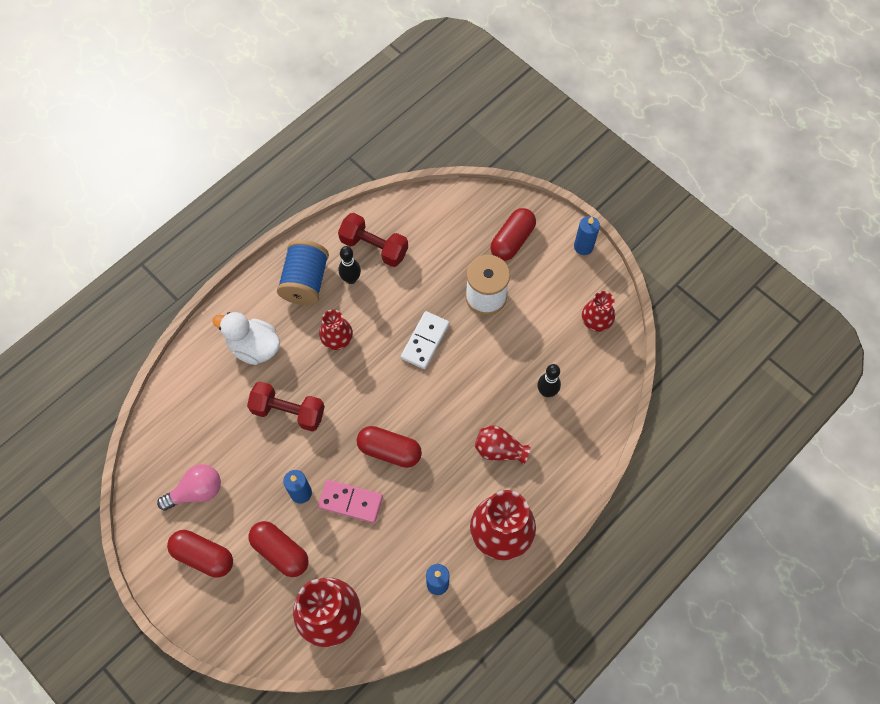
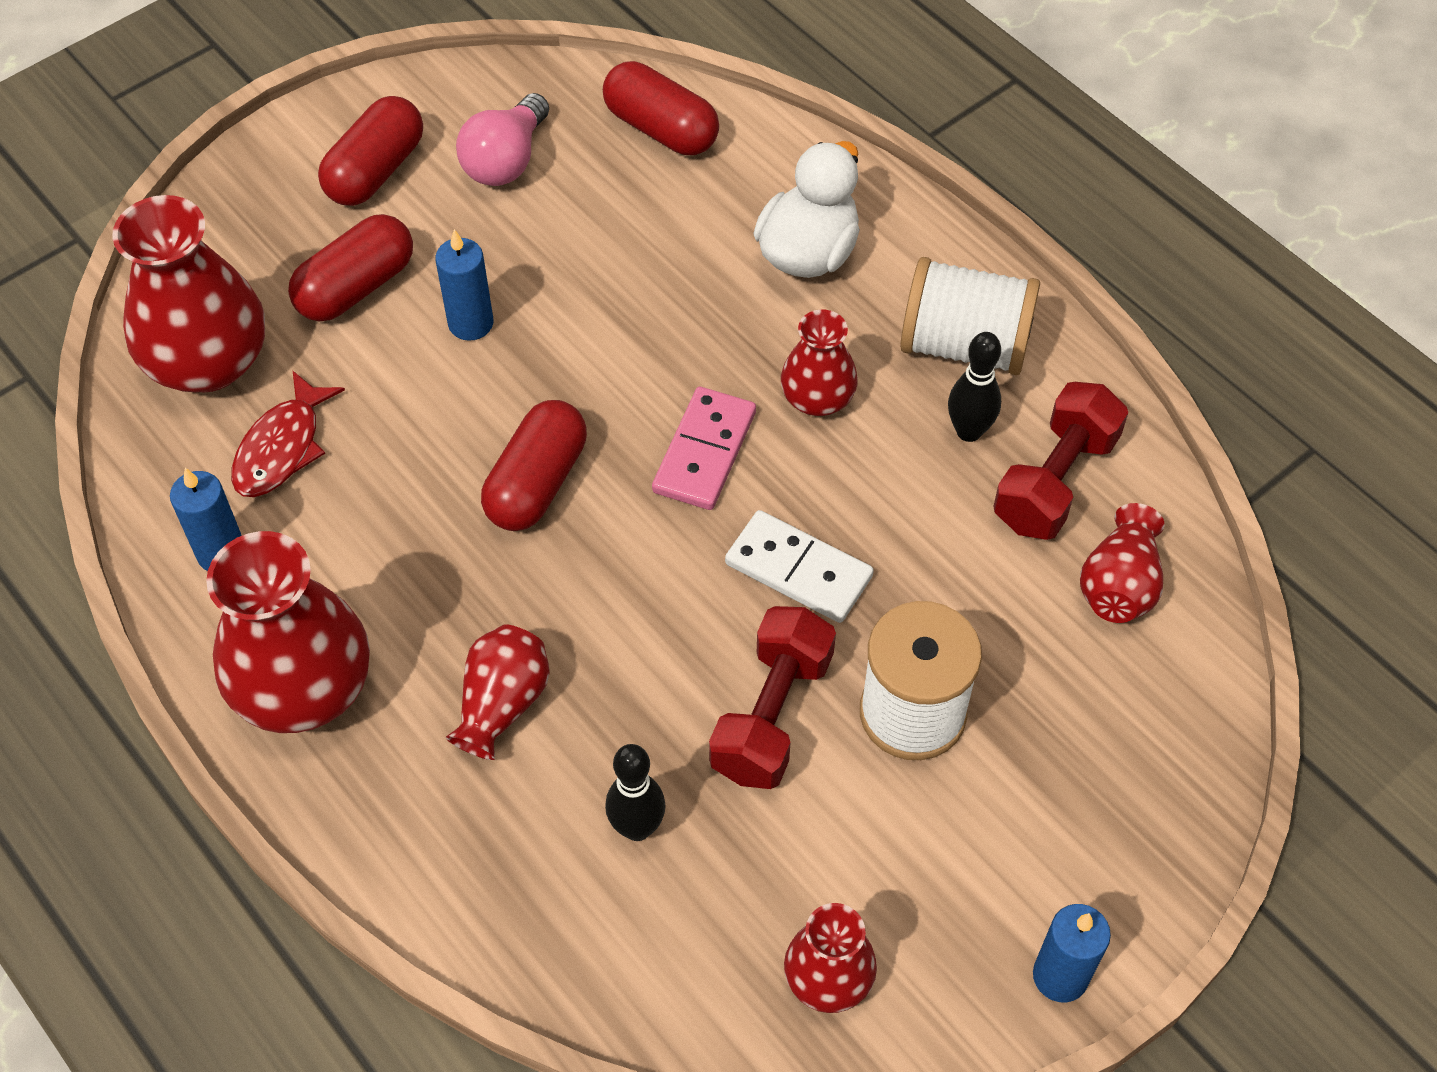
camera: 95 degrees right, 10 degrees down
pink light bulb [157,464,221,511] -> pink light bulb turned 45 degrees clockwise [456,93,549,186]
red dumbbell [247,381,325,432] -> red dumbbell moved to [709,606,836,789]
blue spool [277,240,329,305] -> white spool [900,257,1040,375]
pink domino [318,480,383,523] -> pink domino moved to [652,387,756,510]
red capsule [490,208,536,261] -> red capsule moved to [603,61,719,155]
none -> red fish [231,371,345,497]
none -> red vase [1080,503,1164,623]

